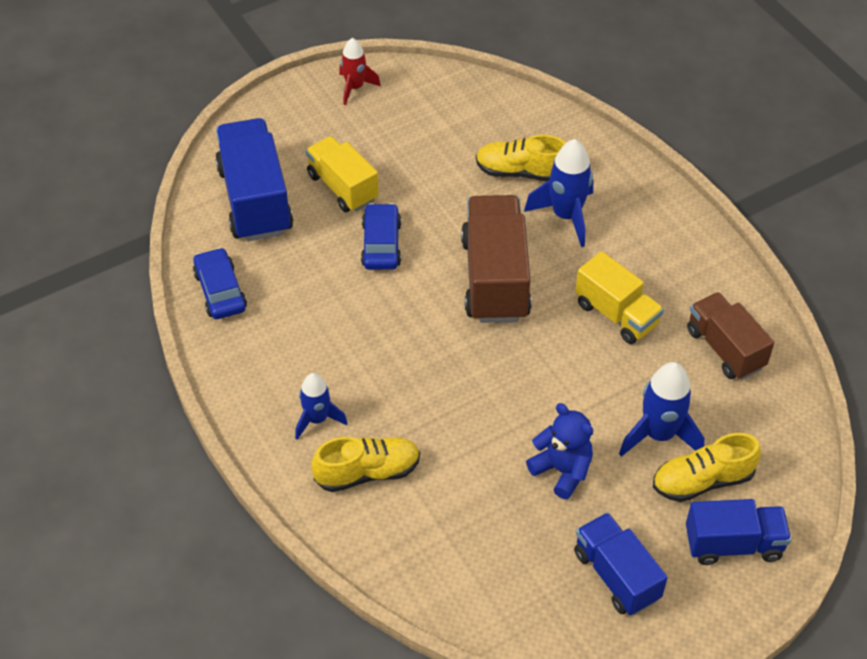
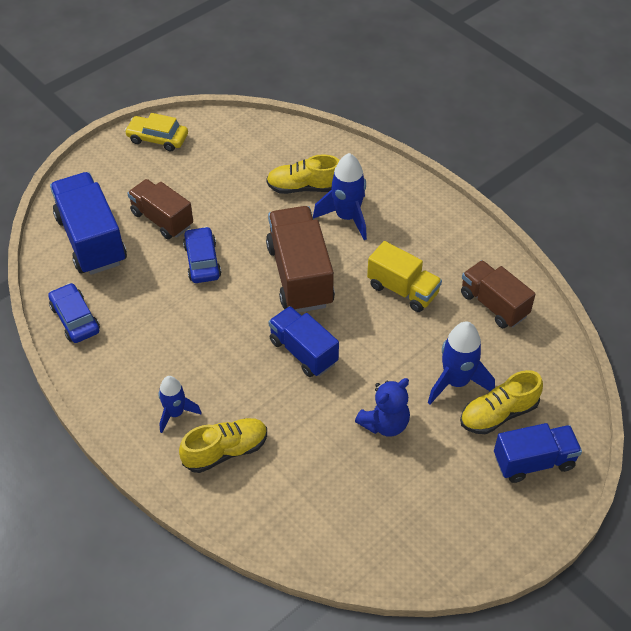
camera: 10 degrees left, 0 degrees up
yellow truck [306,136,379,212] -> brown truck [127,179,193,240]
red rocket [339,38,381,105] -> yellow car [125,113,188,151]
blue teddy bear [526,403,593,499] -> blue teddy bear turned 105 degrees clockwise [355,378,410,437]
blue truck [574,512,668,615] -> blue truck moved to [268,306,339,377]

